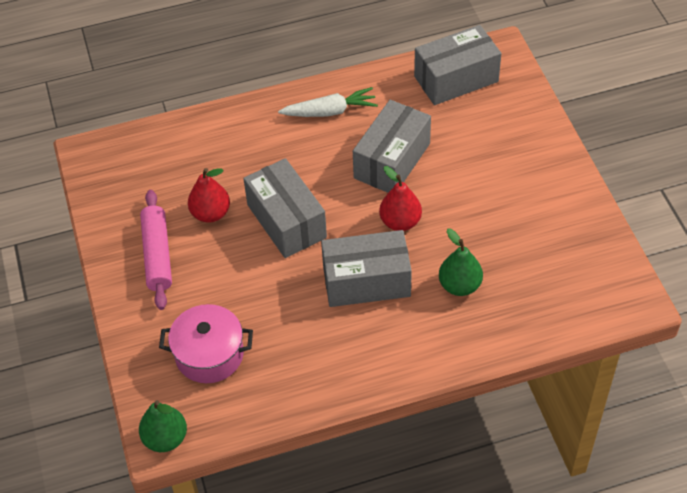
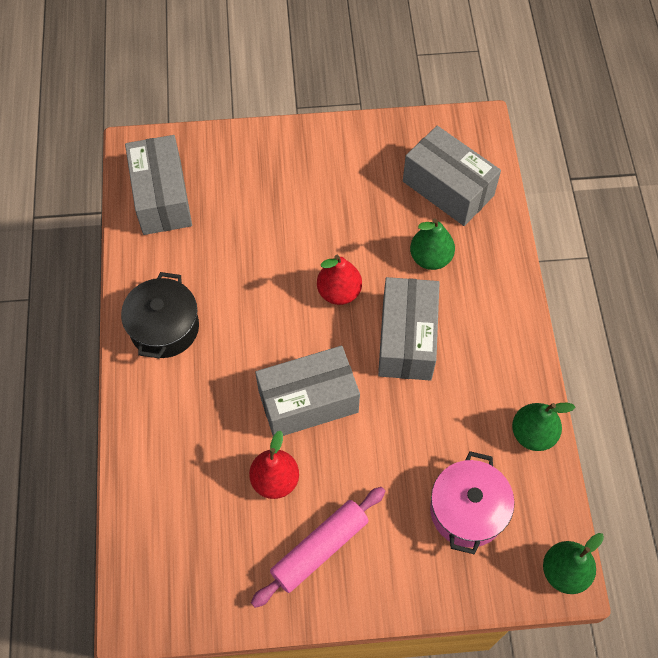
camera: 80 degrees left, 10 degrees up
pink rolling pin [140,190,172,310] -> pink rolling pin turned 45 degrees counterclockwise [251,487,385,608]
white carrot [278,87,378,117] -> black pot [121,272,199,359]
grey box [353,100,431,193] -> grey box moved to [403,126,501,226]
none -> green pear [512,402,575,451]

